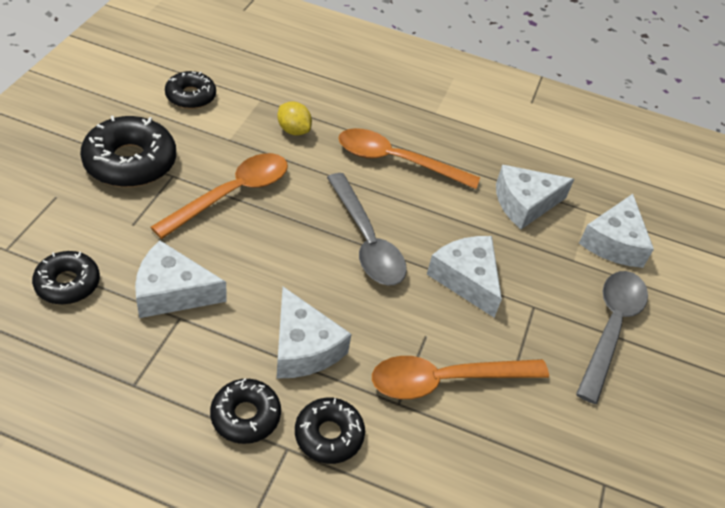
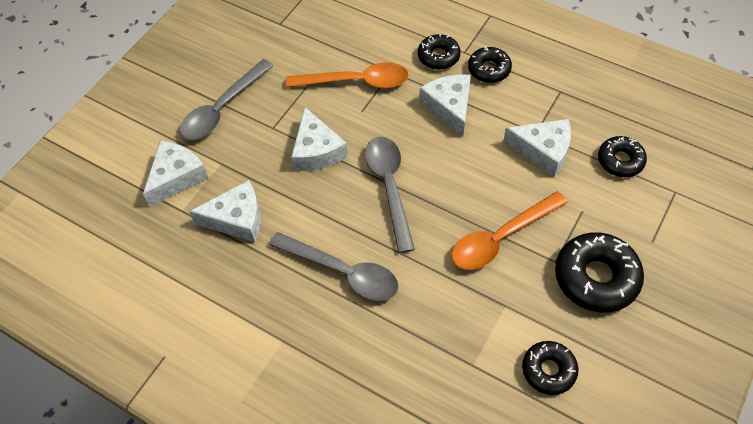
camera: 160 degrees left, 10 degrees up
yellow lemon [277,102,312,136] -> none
orange spoon [338,128,480,189] -> grey spoon [269,232,399,301]

